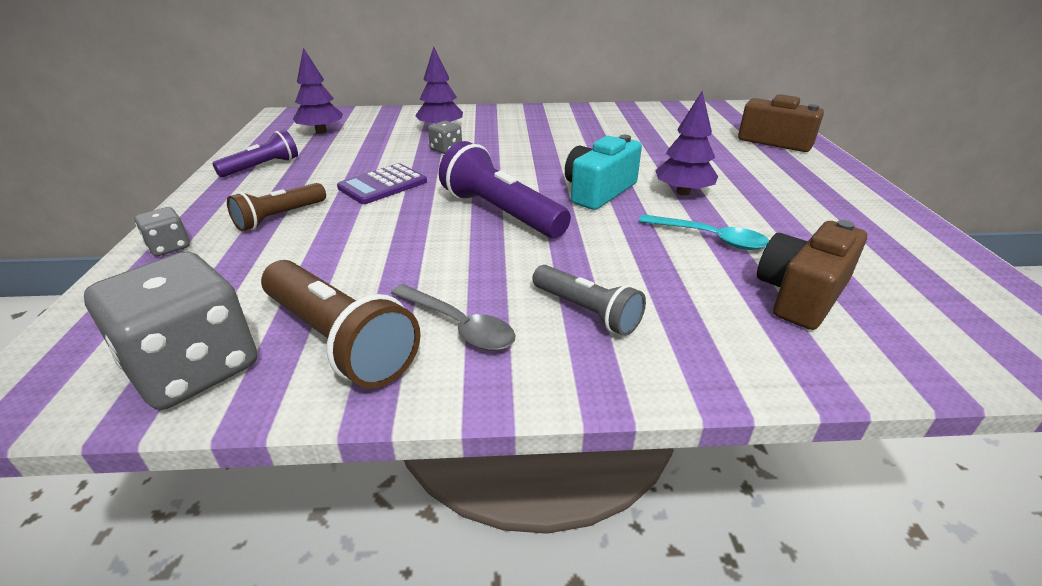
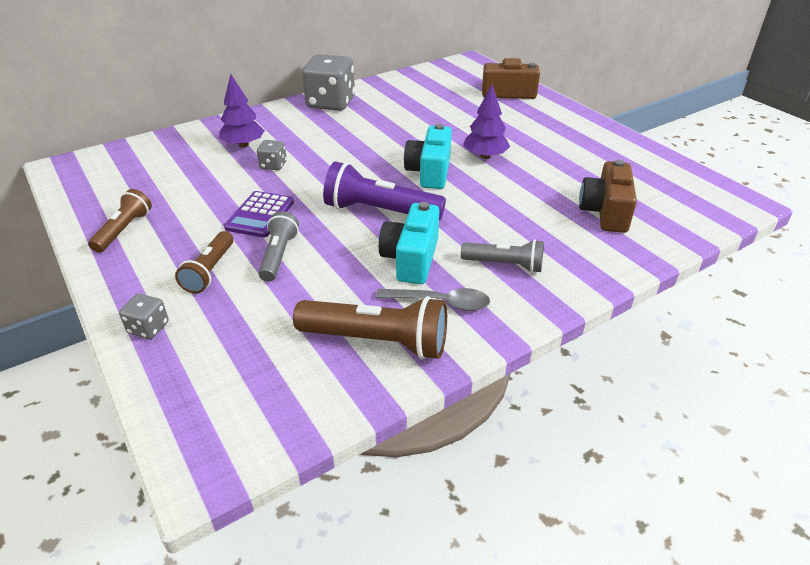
camera: 30 degrees left, 5 degrees up
grey dice [84,251,257,410] -> grey dice moved to [302,54,355,111]
purple flashlight [212,130,298,177] -> brown flashlight [88,189,152,253]
purple tree [293,48,343,134] -> none
turquoise spoon [639,214,770,250] -> none
none -> grey flashlight [258,211,299,282]
none -> turquoise camera [379,202,439,284]

